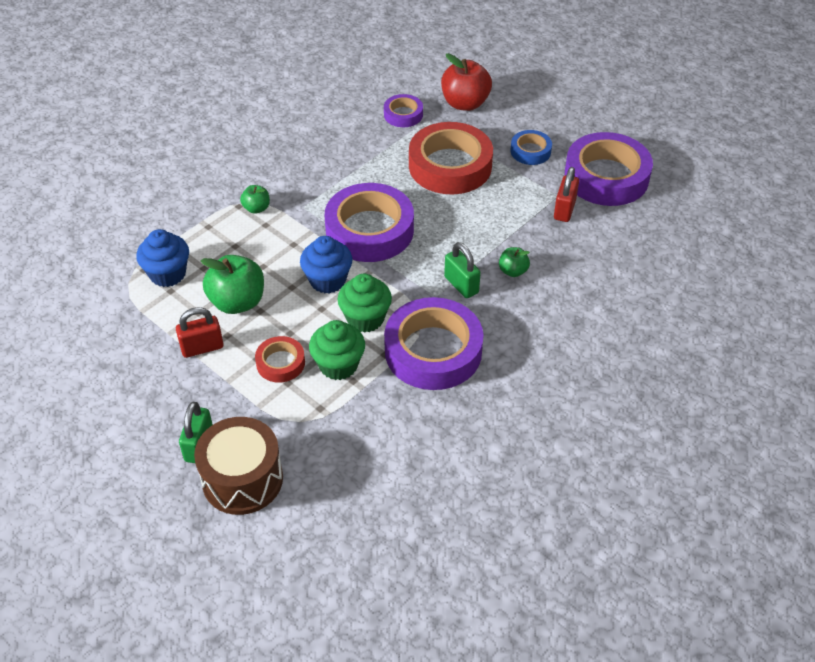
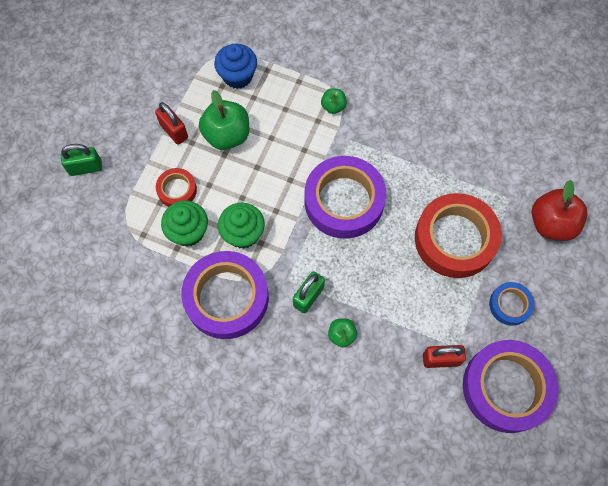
camera: 70 degrees right, 20 degrees up
brown drum [194,417,283,515] -> none
blue cupcake [300,236,352,294] -> none
purple tape [384,94,423,127] -> none

